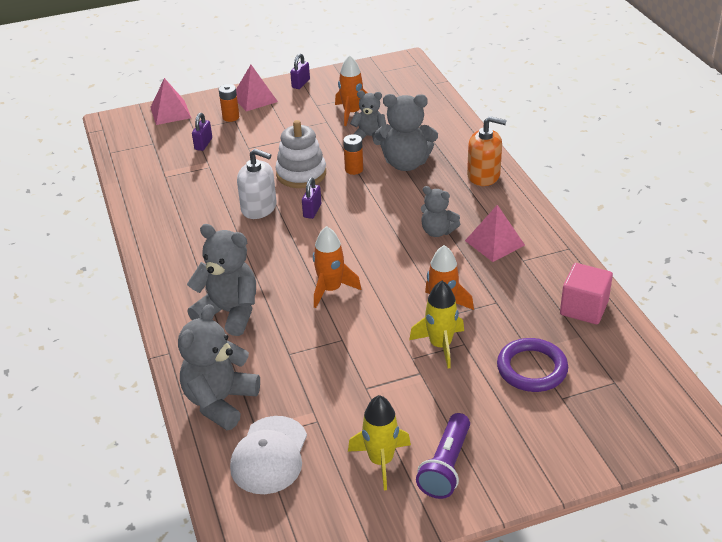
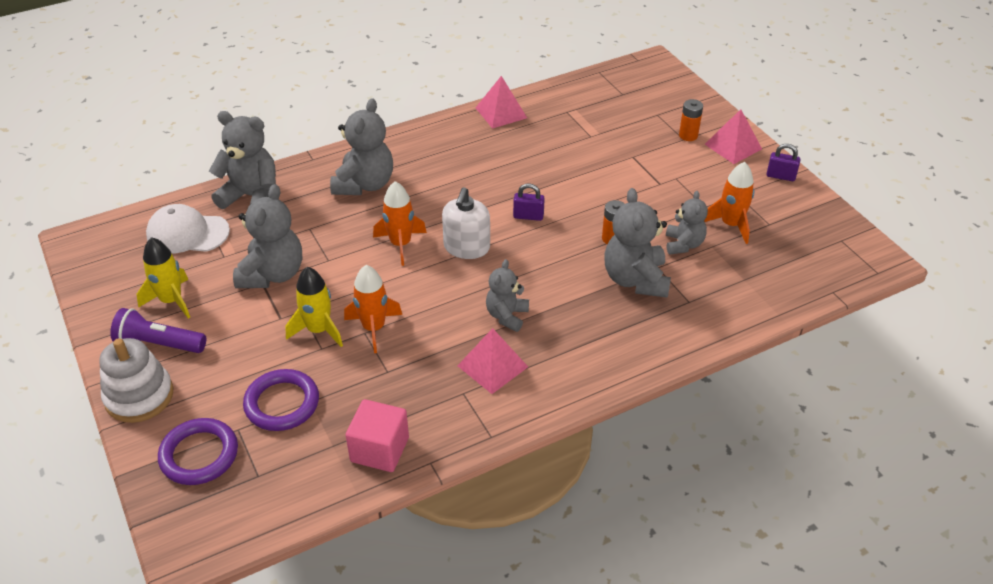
camera: 80 degrees right, 5 degrees up
pink pyramid [150,78,191,125] -> pink pyramid moved to [476,76,527,129]
purple padlock [192,113,212,151] -> none
white soap dispenser [237,149,277,219] -> white soap dispenser moved to [442,187,490,259]
white stacking toy [275,120,326,188] -> white stacking toy moved to [99,338,173,423]
orange soap dispenser [467,116,507,186] -> none
none -> purple ring [158,418,238,485]
none -> grey teddy bear [233,184,302,288]

